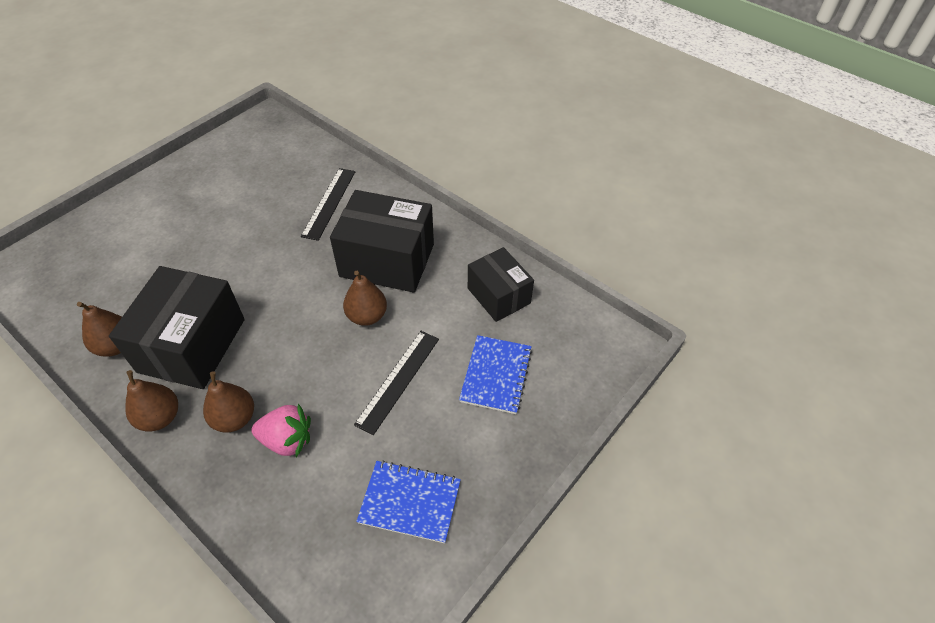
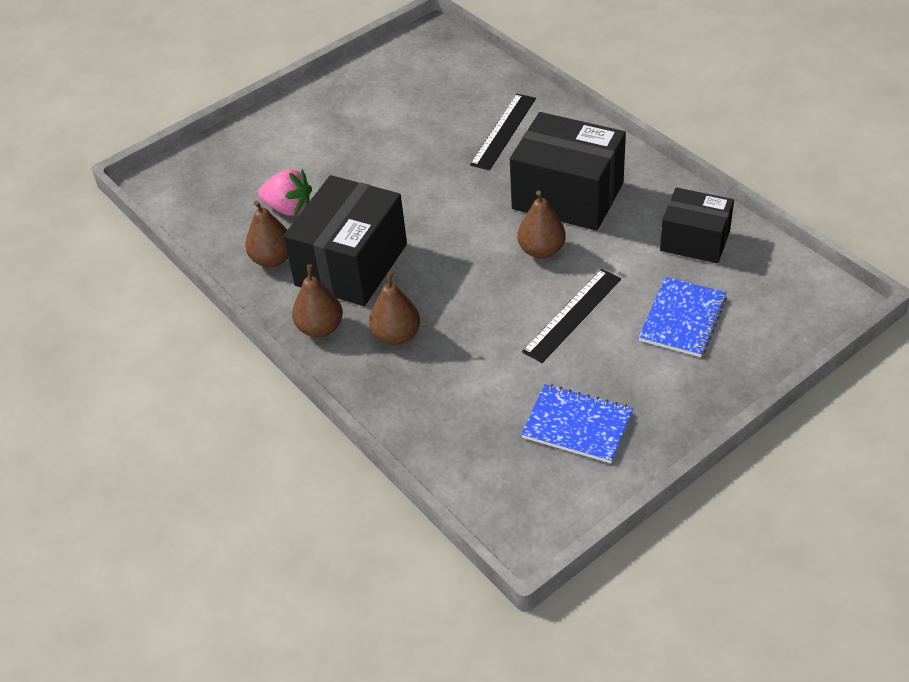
camera: 15 degrees right, 5 degrees down
pink strawberry [251,403,311,457] -> pink strawberry moved to [258,169,312,216]
black box [468,247,534,322] -> black box turned 45 degrees counterclockwise [660,187,734,263]

